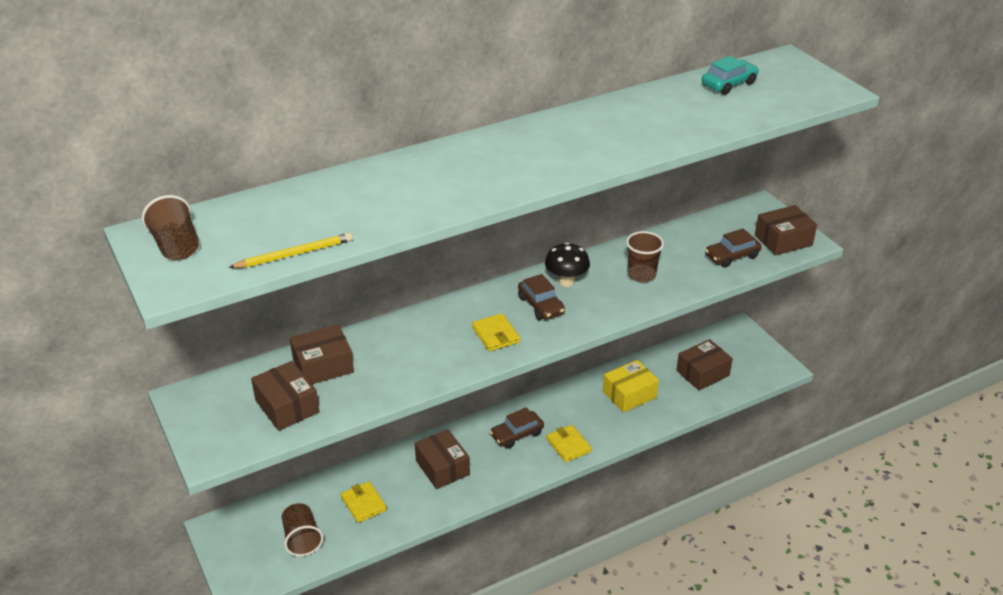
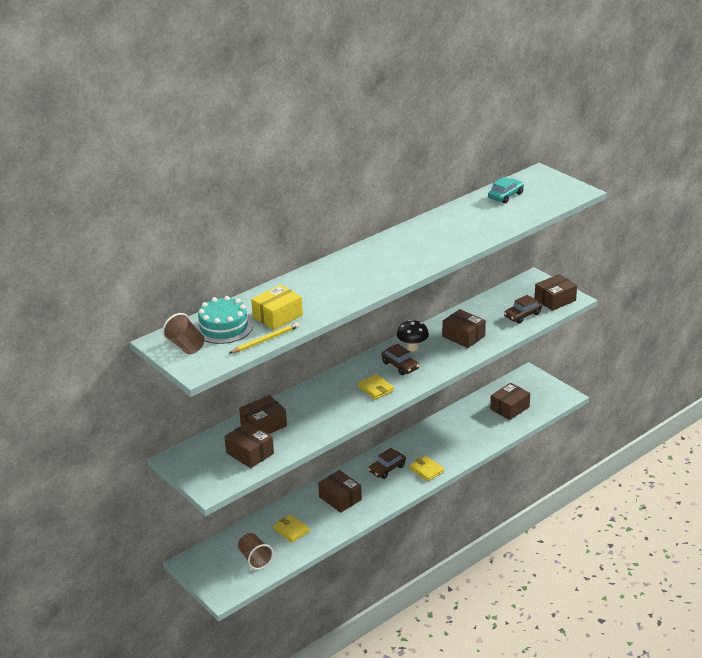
camera: 10 degrees left, 5 degrees down
yellow box [603,360,659,413] -> yellow box moved to [251,284,303,330]
brown cup [626,231,664,283] -> brown box [442,309,486,348]
none -> turquoise cake [195,296,253,344]

